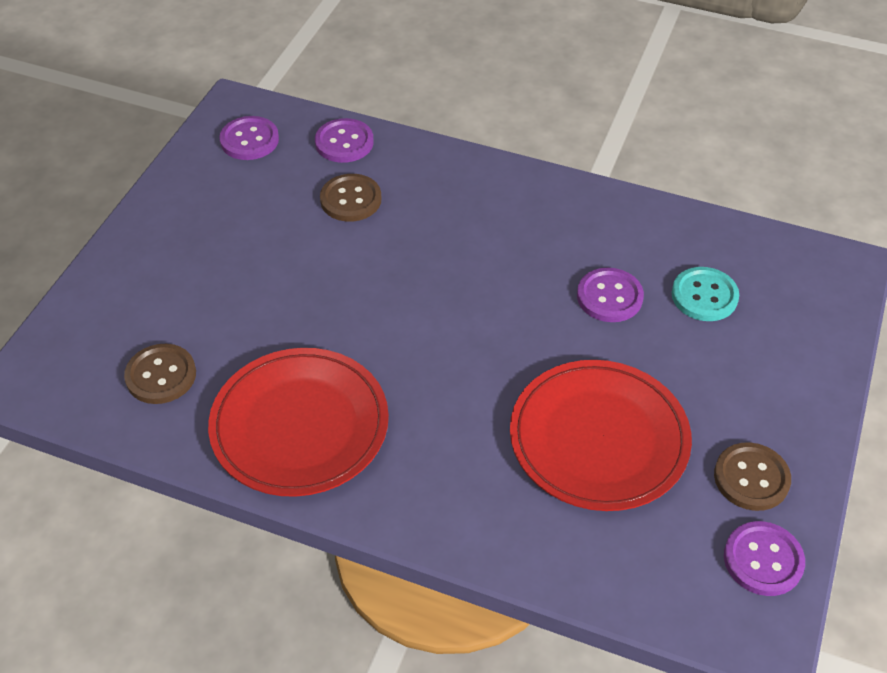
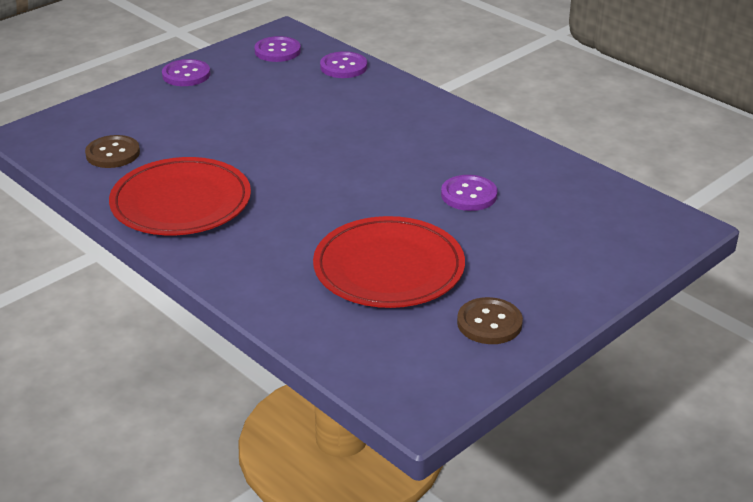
camera: 25 degrees right, 15 degrees down
brown button [320,174,381,222] -> none
turquoise button [672,267,739,321] -> none
purple button [724,521,805,596] -> purple button moved to [162,59,210,86]

